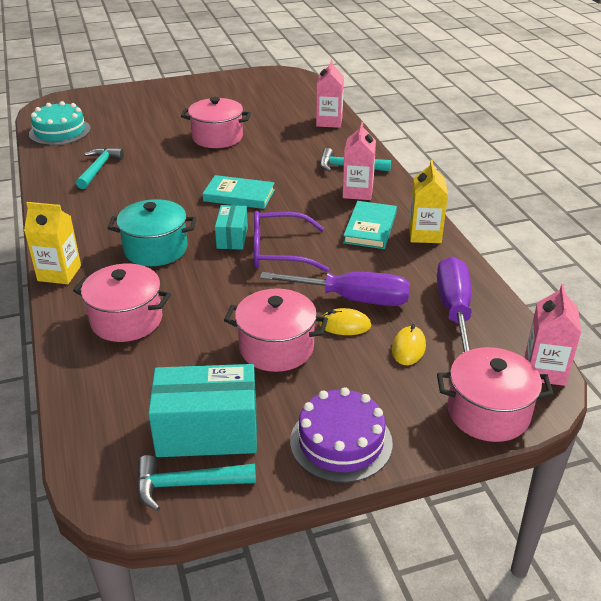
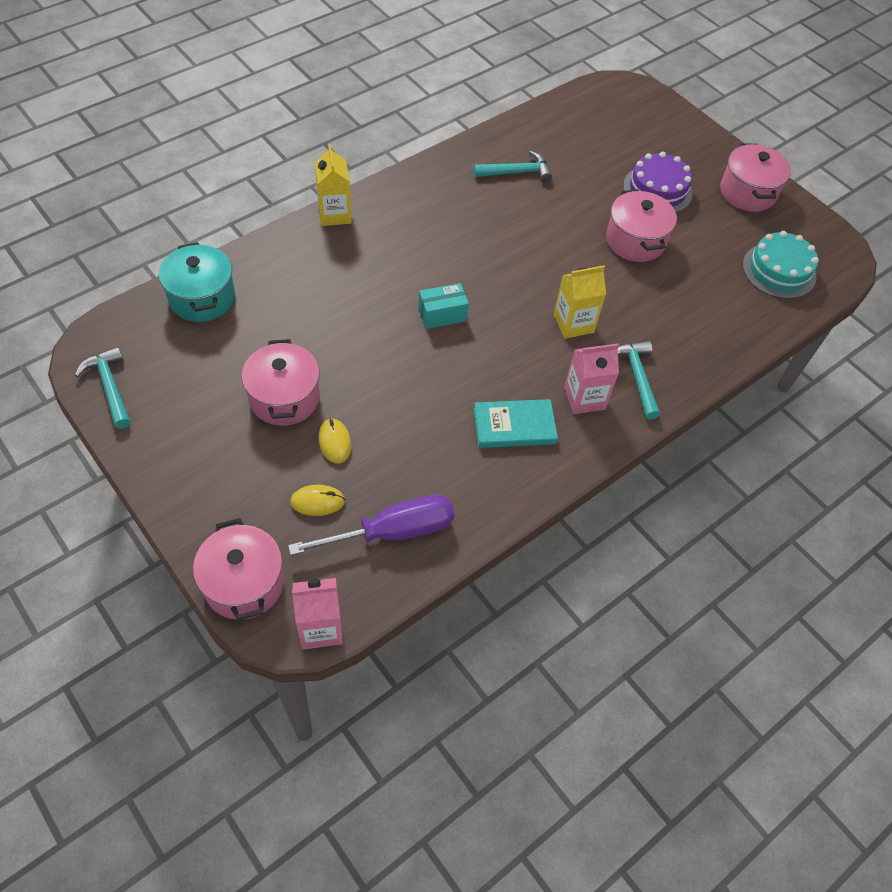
camera: 65 degrees right, 20 degrees up
turquoise cake [29,101,91,145] -> turquoise cake moved to [743,231,819,299]
pink pot [73,264,171,342] -> pink pot moved to [720,144,791,212]
turquoise pot [108,199,196,266] -> turquoise pot moved to [159,242,235,322]
turquoise box [148,364,257,457] -> none
turquoise book [202,175,275,209] -> none
purple glasses [253,211,329,272] -> none
purple screwdriver [260,272,410,306] -> none
purple cake [290,387,393,483] -> purple cake moved to [623,152,693,213]
pink carton [316,59,344,128] -> none
yellow carton [409,160,448,243] -> yellow carton moved to [554,265,606,339]

